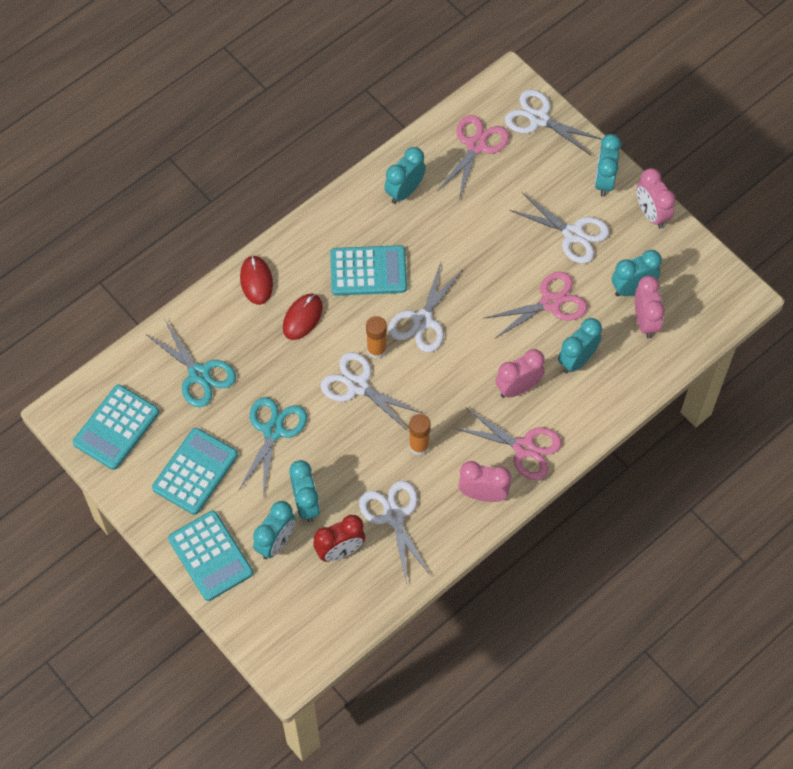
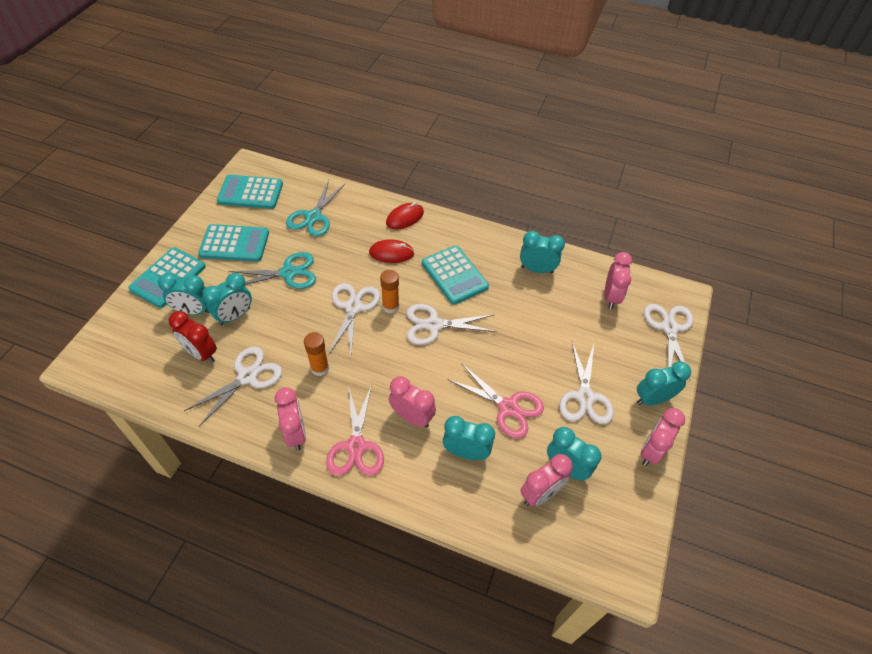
camera: 60 degrees right, 10 degrees down
pink scissors [438,115,509,199] -> pink clock [604,252,632,309]

